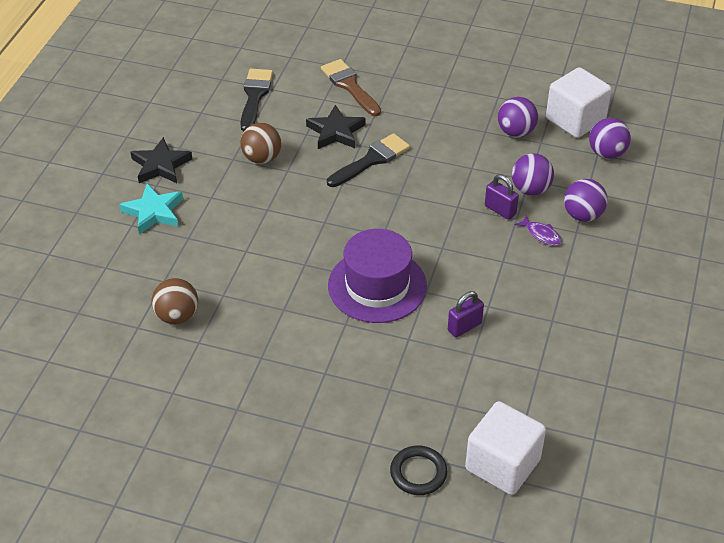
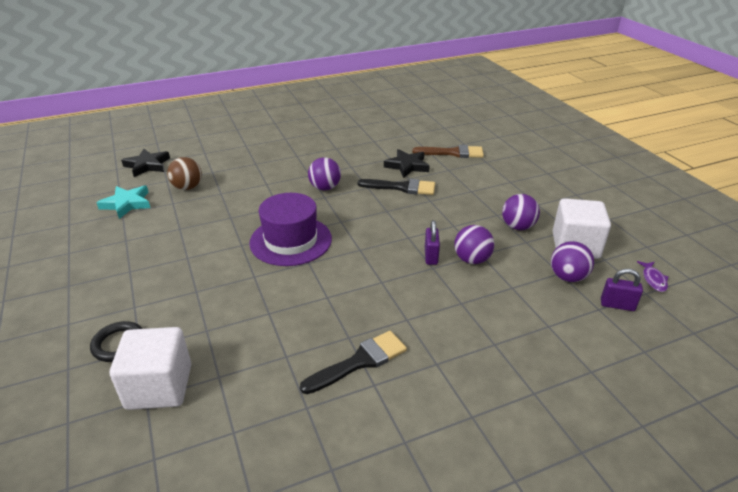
camera: 50 degrees right, 10 degrees down
turquoise star [119,184,183,234] -> turquoise star moved to [96,185,150,219]
black star [131,137,192,183] -> black star moved to [121,149,170,177]
black brush [240,69,273,131] -> black brush moved to [300,331,407,394]
brown ball [240,123,282,164] -> none
brown brush [321,59,381,116] -> brown brush turned 75 degrees clockwise [412,145,484,158]
purple padlock [448,291,484,338] -> purple padlock moved to [601,269,643,311]
purple fish [514,215,562,245] -> purple fish moved to [637,261,668,292]
purple ball [564,179,608,222] -> purple ball moved to [308,157,341,190]

